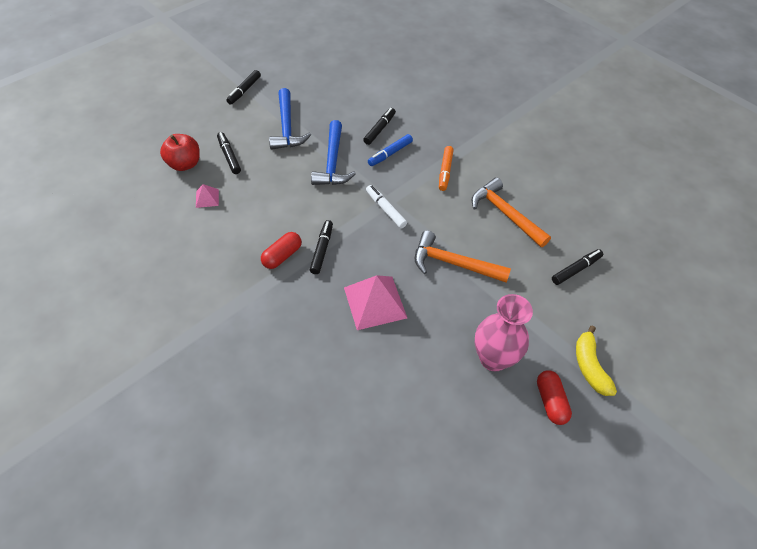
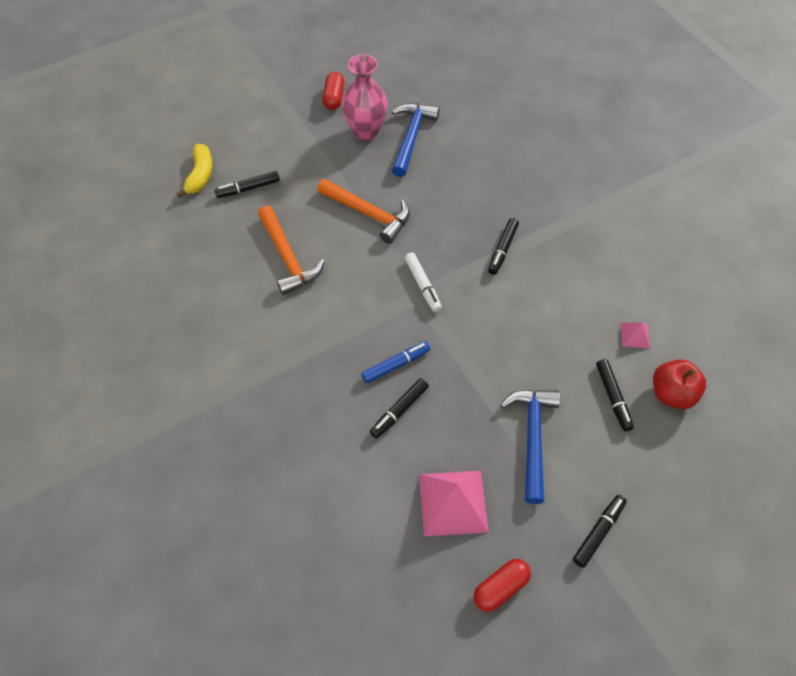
camera: 165 degrees left, 5 degrees up
red capsule [261,232,301,269] -> red capsule moved to [474,559,531,612]
blue hammer [311,120,356,185] -> blue hammer moved to [392,103,440,177]
pink pyramid [344,275,407,330] -> pink pyramid moved to [419,470,489,537]
orange marker [439,146,453,191] -> none
yellow banana [576,325,617,396] -> yellow banana moved to [177,144,212,197]

